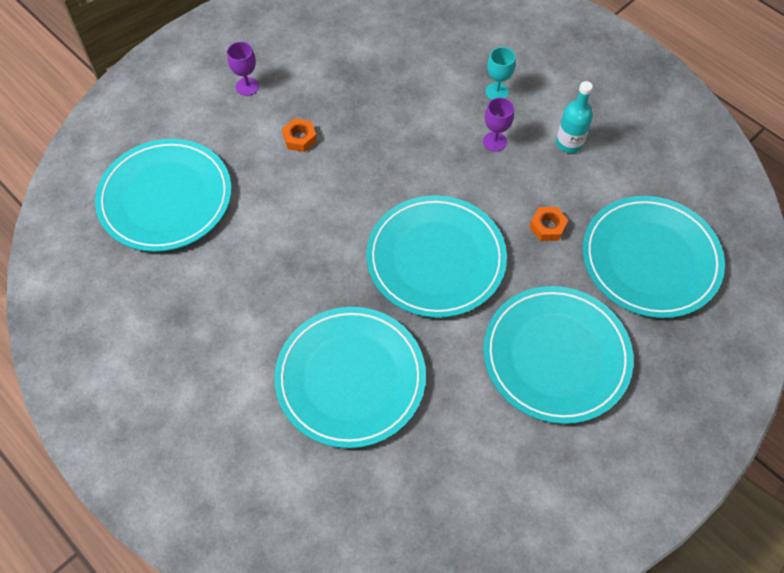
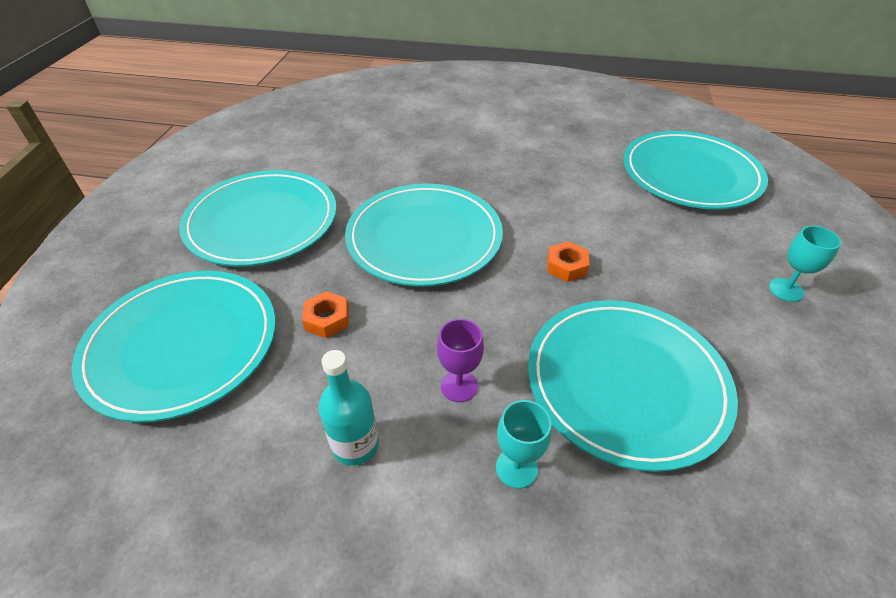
camera: 145 degrees right, 15 degrees down
purple goblet [227,42,259,96] -> turquoise goblet [769,226,841,302]
turquoise plate [275,307,426,448] -> turquoise plate moved to [528,300,738,472]
orange nut [282,118,317,152] -> orange nut moved to [547,241,590,282]

